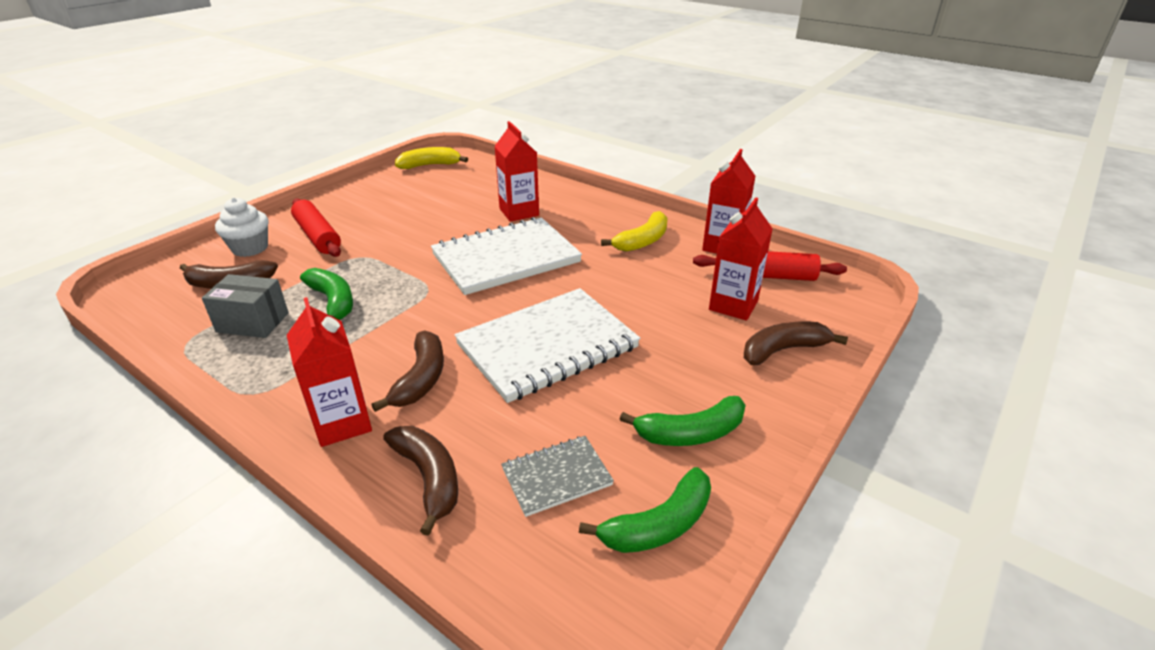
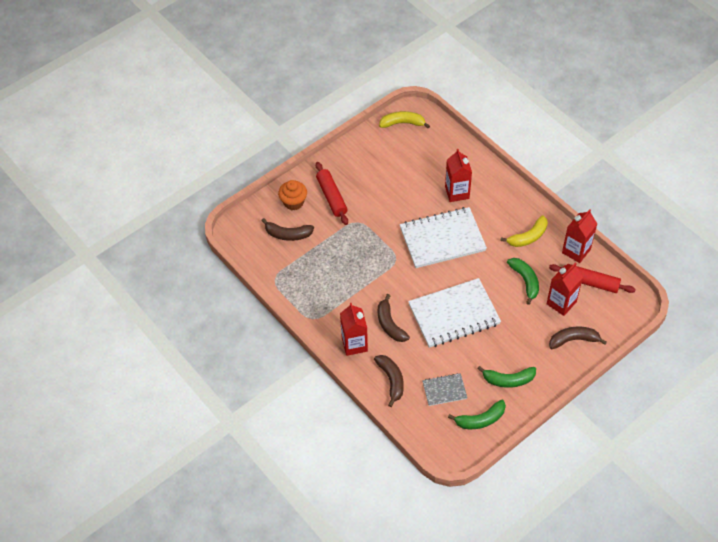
camera: 15 degrees right, 20 degrees up
grey box [202,274,289,338] -> none
white cupcake [215,197,268,257] -> orange cupcake [278,180,307,210]
green banana [300,268,353,320] -> green banana moved to [507,258,539,305]
brown banana [372,330,444,412] -> brown banana turned 135 degrees clockwise [378,294,410,342]

